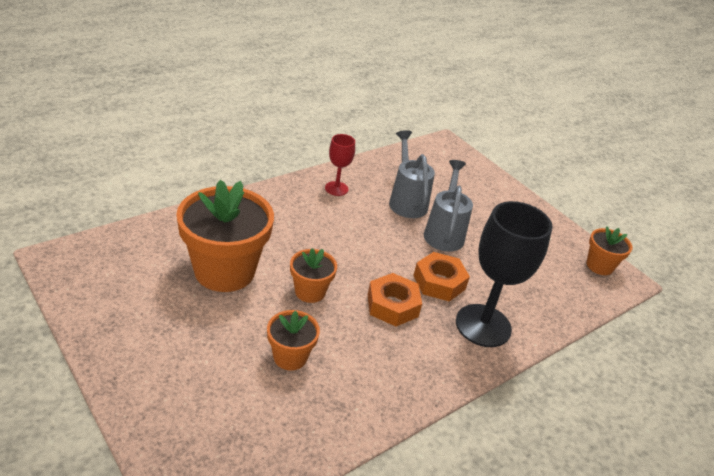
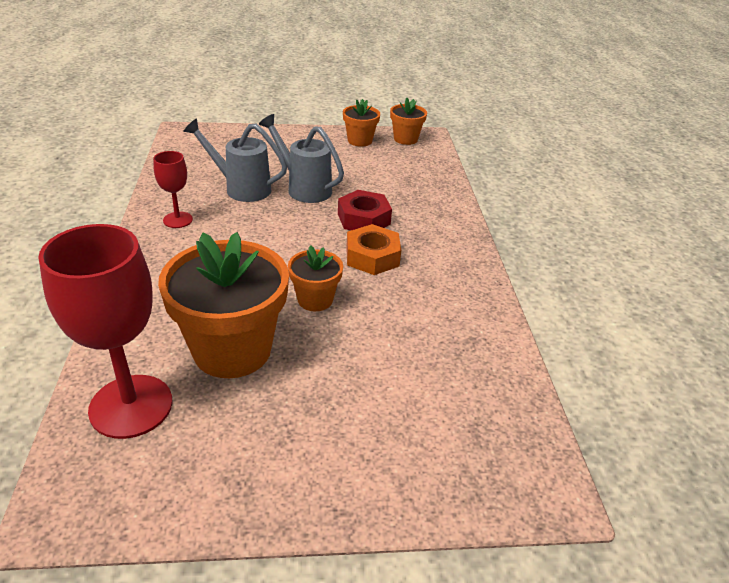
camera: 55 degrees left, 0 degrees up
orange flower pot [267,310,320,370] -> orange flower pot moved to [343,99,380,147]
orange nut [413,252,470,302] -> red nut [338,190,392,230]
black goblet [456,201,553,347] -> none
none -> red goblet [38,224,173,439]

